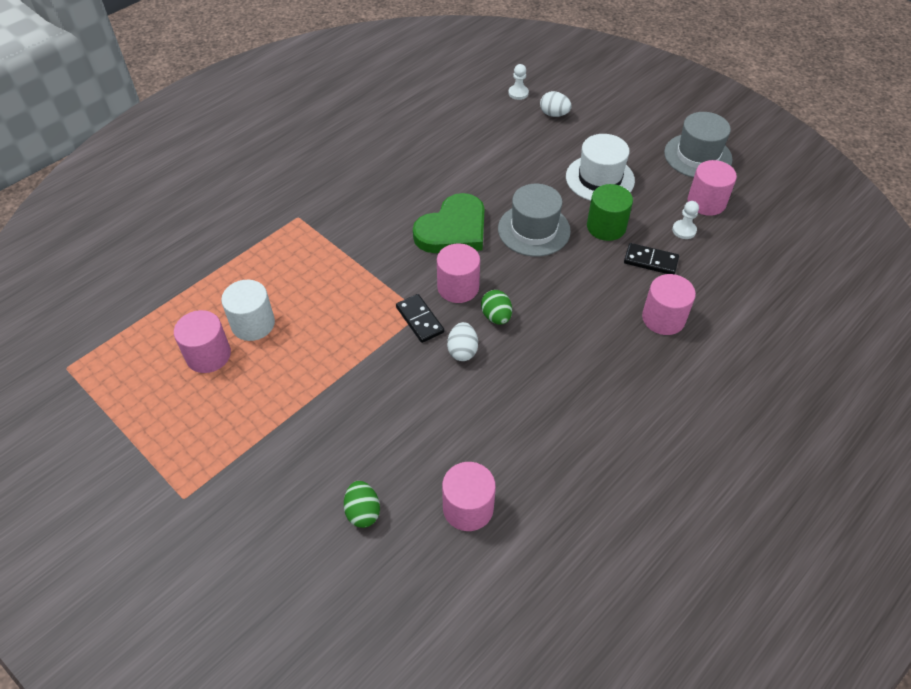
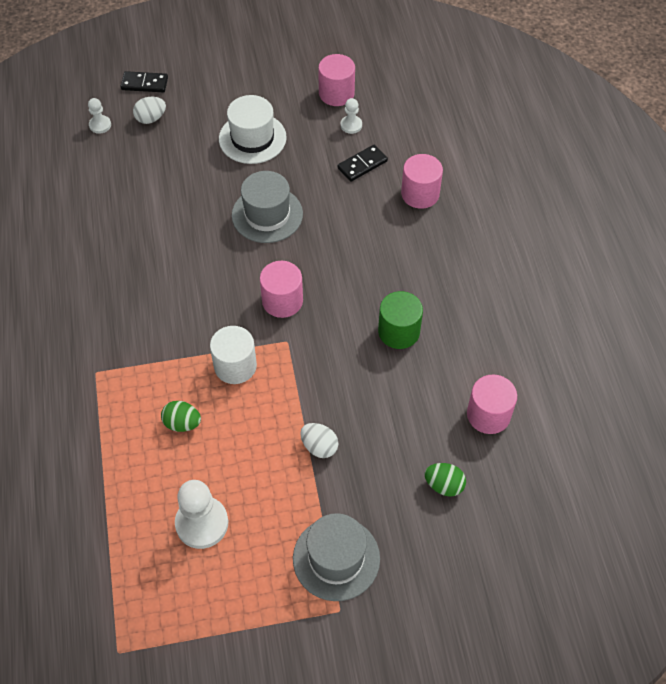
camera: 55 degrees left, 5 degrees up
pink cylinder [174,310,231,373] -> white pawn [175,480,228,549]
white cylinder [221,280,275,341] -> white cylinder moved to [210,326,257,384]
black domino [396,294,444,343] -> black domino moved to [121,71,168,92]
green heart [413,193,485,253] -> none
white egg [447,322,478,361] -> white egg moved to [300,423,338,458]
green egg [481,290,512,325] -> green egg moved to [161,401,201,432]
green cylinder [587,184,633,241] -> green cylinder moved to [378,291,423,349]
grey hat [664,112,732,178] -> grey hat moved to [293,513,380,601]

